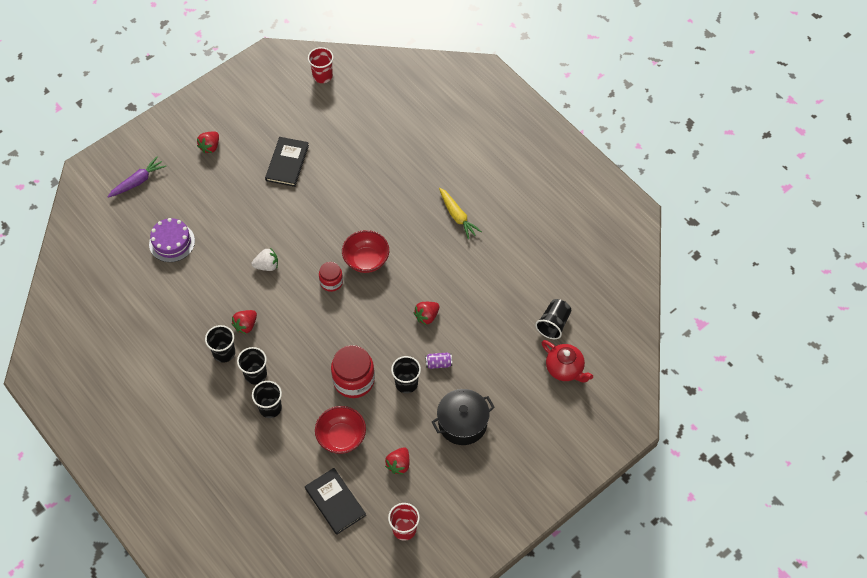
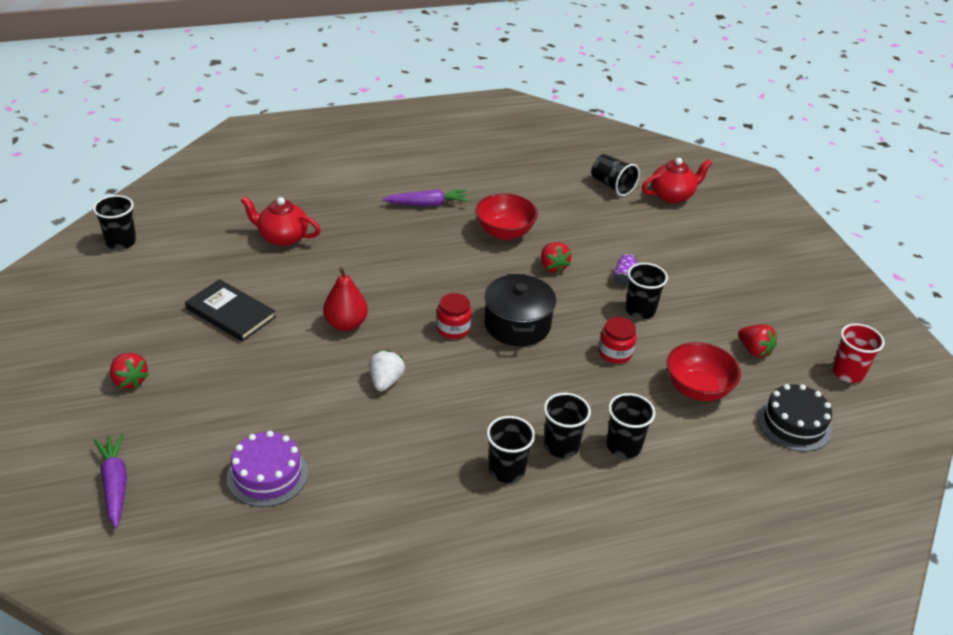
camera: 70 degrees left, 20 degrees down
red strawberry [232,310,257,334] -> none
black book [305,468,366,535] -> black cake [757,384,832,452]
red cup [308,47,334,83] -> black cup [93,195,136,250]
red jar [331,345,375,398] -> red jar [599,317,637,364], size x0.58
red bowl [342,230,389,273] -> red bowl moved to [475,193,538,240]
black pot [432,389,495,445] -> black pot moved to [484,274,556,346]
yellow carrot [439,188,482,239] -> purple carrot [382,189,470,207]
none -> red teapot [241,196,321,246]
none -> red pear [323,267,368,331]

